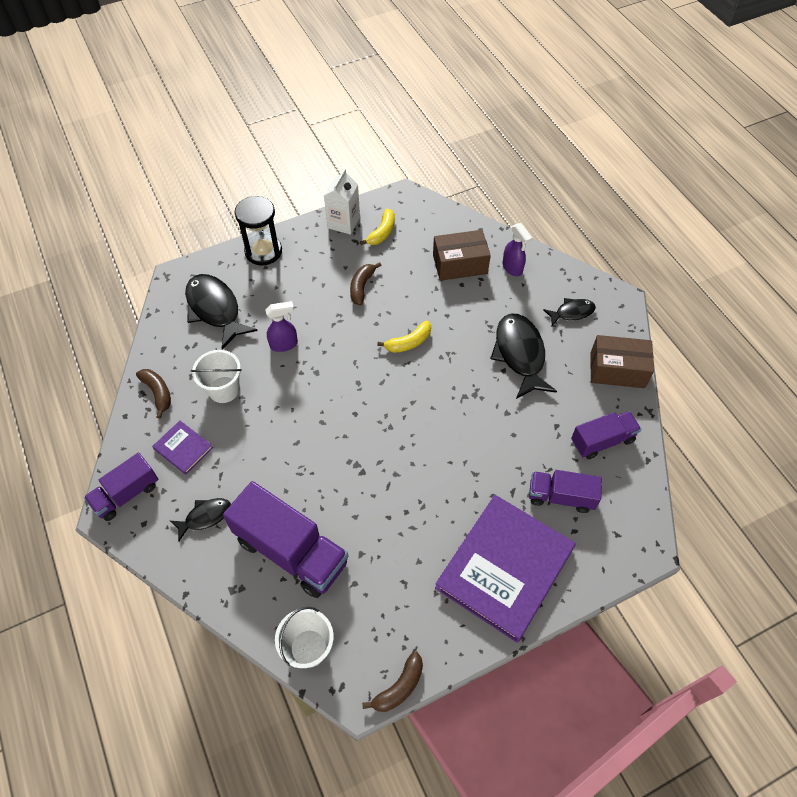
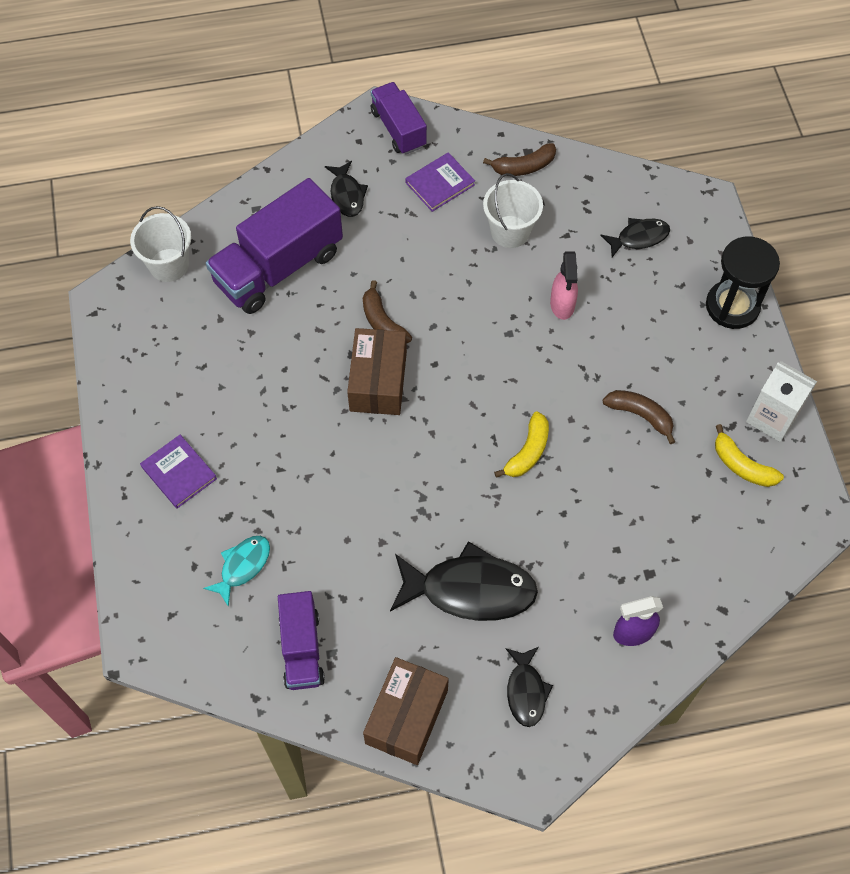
camera: 105 degrees right, 5 degrees up
black fish [185,274,258,349] -> black fish [600,218,670,257], size x0.54
purple spray bottle [265,301,298,352] -> pink spray bottle [550,251,578,320]
brown banana [362,651,423,712] -> brown banana moved to [363,280,412,344]
yellow banana [377,321,431,353] -> yellow banana turned 135 degrees counterclockwise [494,411,549,478]
brown box [433,230,491,281] -> brown box moved to [347,328,407,415]
purple book [435,495,576,643] -> purple book [140,435,217,509], size x0.44
purple truck [529,470,602,513] -> turquoise fish [203,536,270,607]

